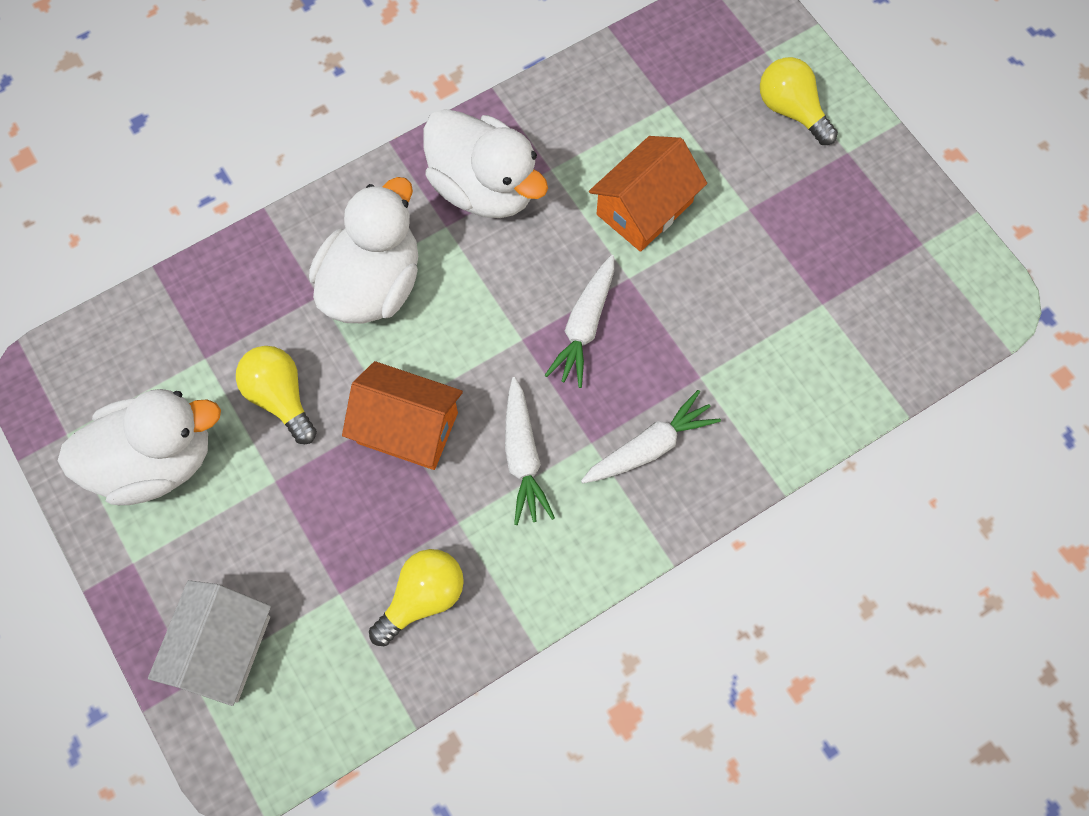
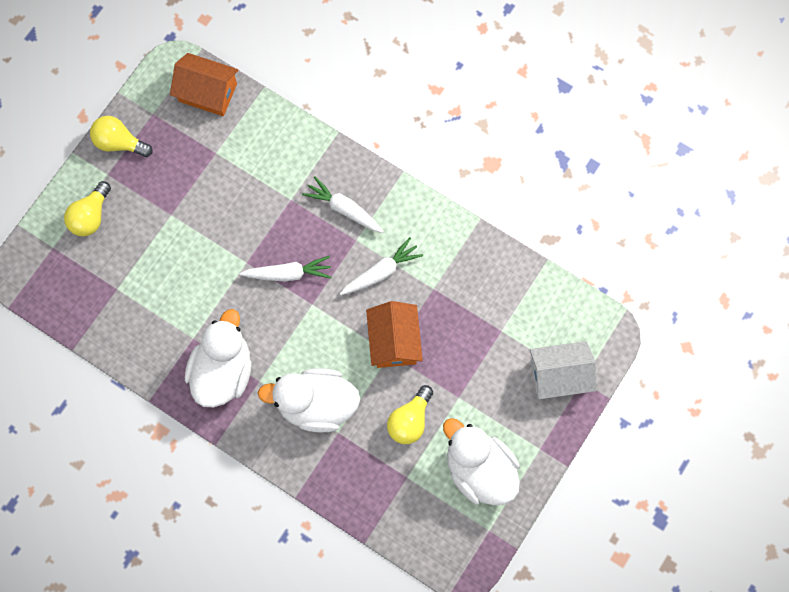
camera: 115 degrees left, 5 degrees up
yellow light bulb [369,549,464,646] -> yellow light bulb moved to [90,116,152,157]
orange house [589,136,707,252] -> orange house moved to [170,53,239,116]

